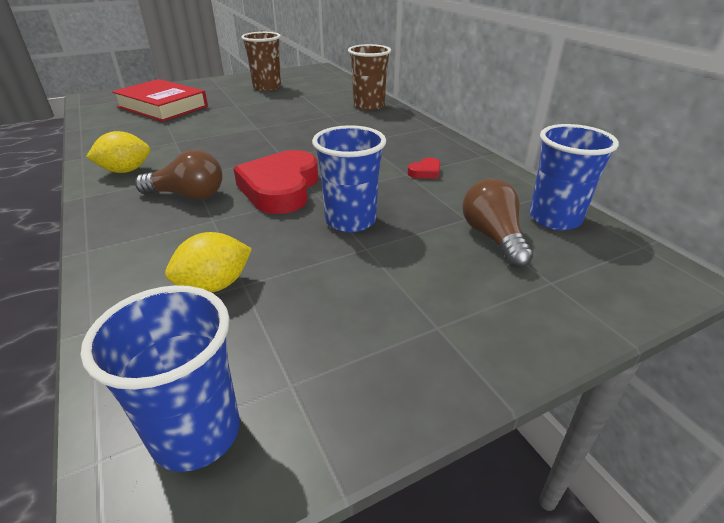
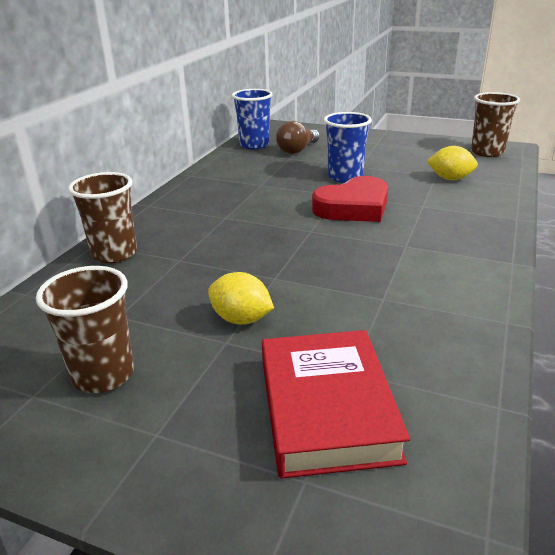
camera: 130 degrees left, 5 degrees down
blue cup [81,285,240,472] -> brown cup [471,92,520,157]
yellow lemon [86,131,150,173] -> yellow lemon moved to [208,272,274,325]
brown light bulb [135,150,223,199] -> none
red heart [408,158,440,179] -> none

